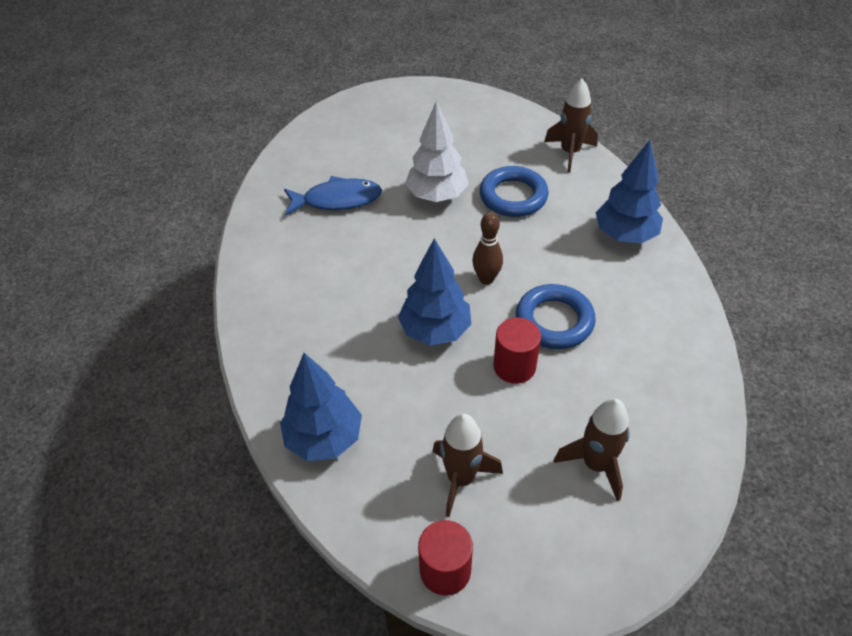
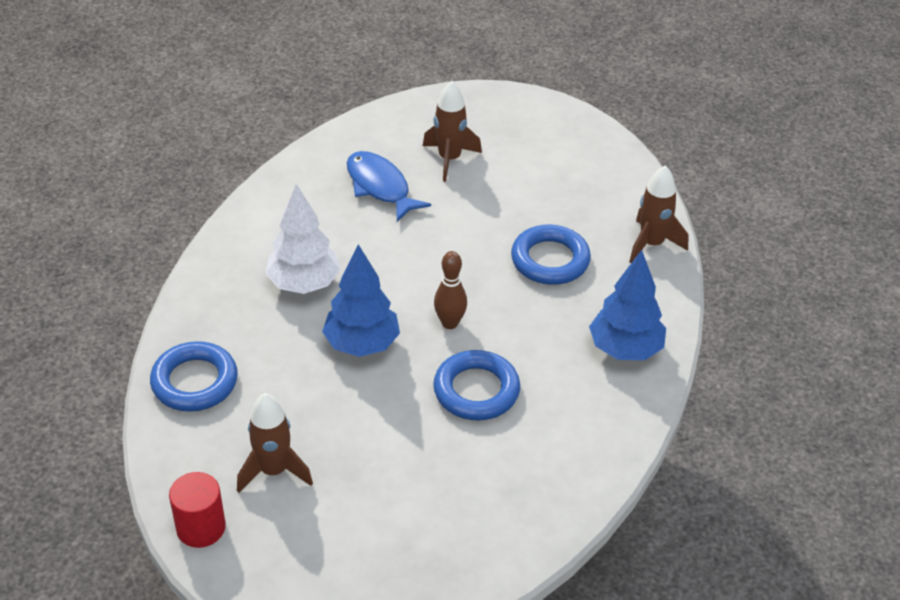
camera: 30 degrees right, 5 degrees down
blue tree [280,353,362,461] -> blue ring [150,341,238,412]
blue fish [284,176,382,215] -> blue fish turned 150 degrees counterclockwise [347,151,431,222]
white tree [405,101,469,202] -> white tree moved to [265,184,340,294]
red cylinder [494,317,541,384] -> none
brown rocket [554,398,630,501] -> brown rocket moved to [423,81,482,182]

